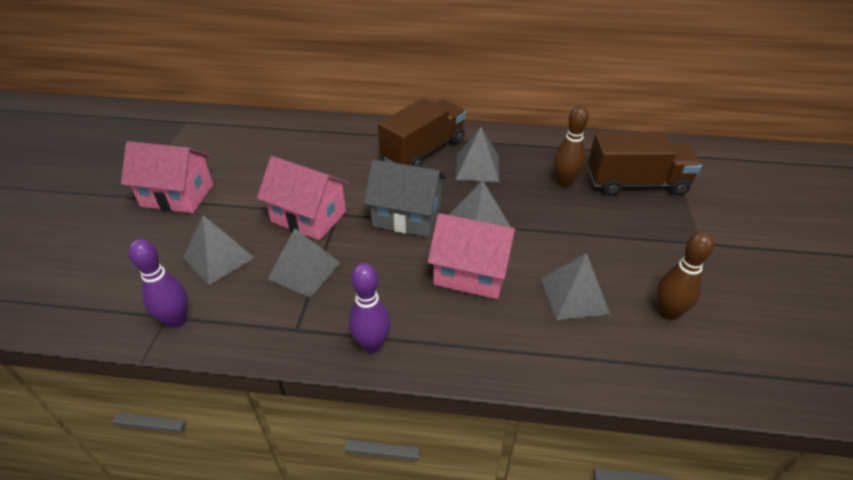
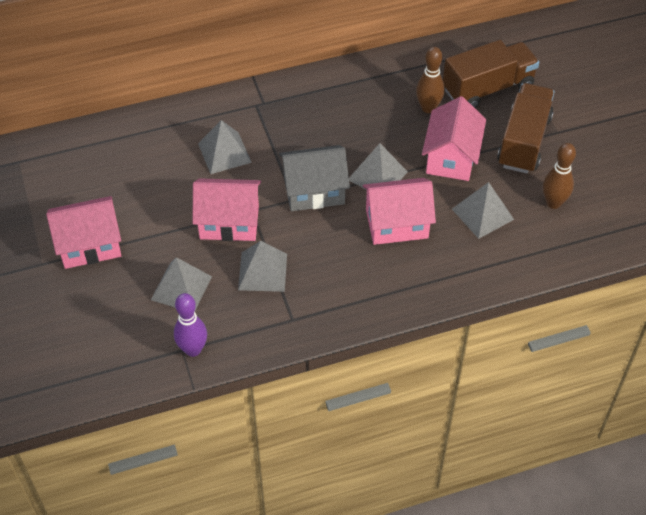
camera: 25 degrees left, 10 degrees up
purple bowling pin [349,263,390,353] -> none
brown truck [378,98,466,167] -> brown truck moved to [497,83,555,173]
grey pyramid [456,127,499,182] -> grey pyramid moved to [198,120,252,174]
none -> pink house [422,96,486,181]

